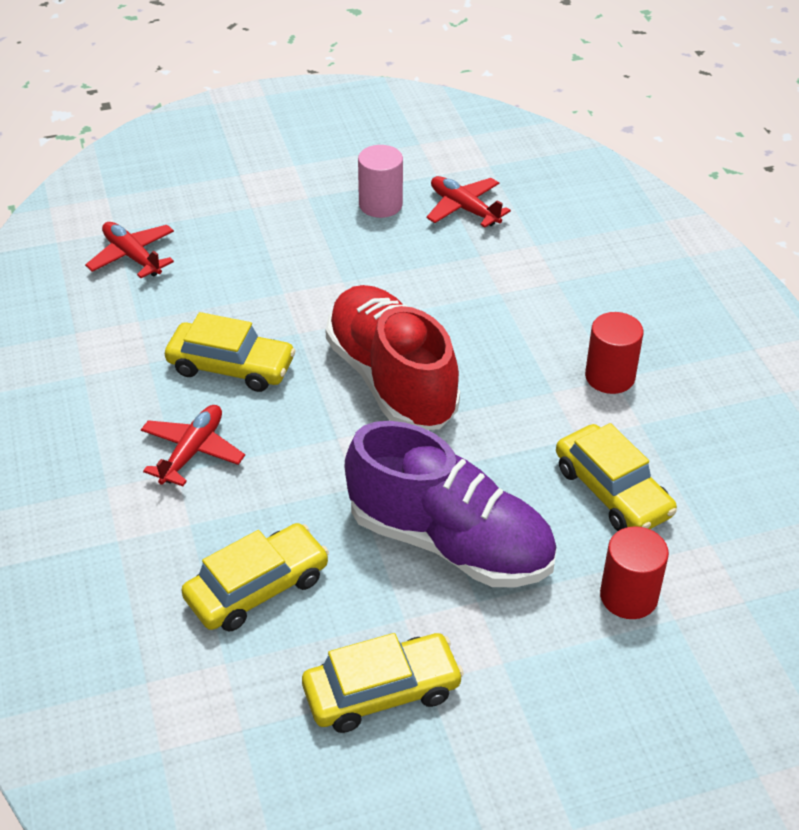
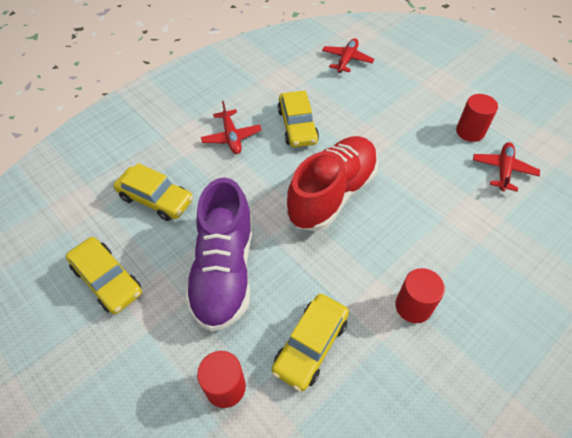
camera: 65 degrees right, 10 degrees up
red plane [141,405,245,486] -> red plane turned 75 degrees clockwise [201,101,262,154]
pink cylinder [358,145,403,218] -> red cylinder [456,94,498,142]

